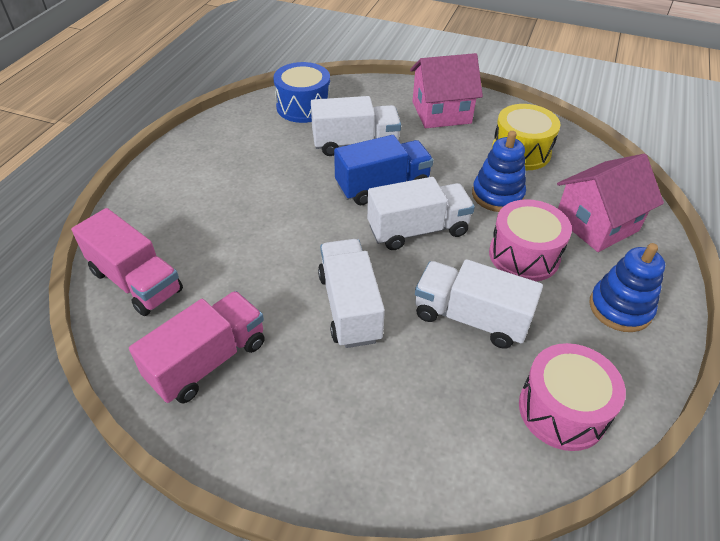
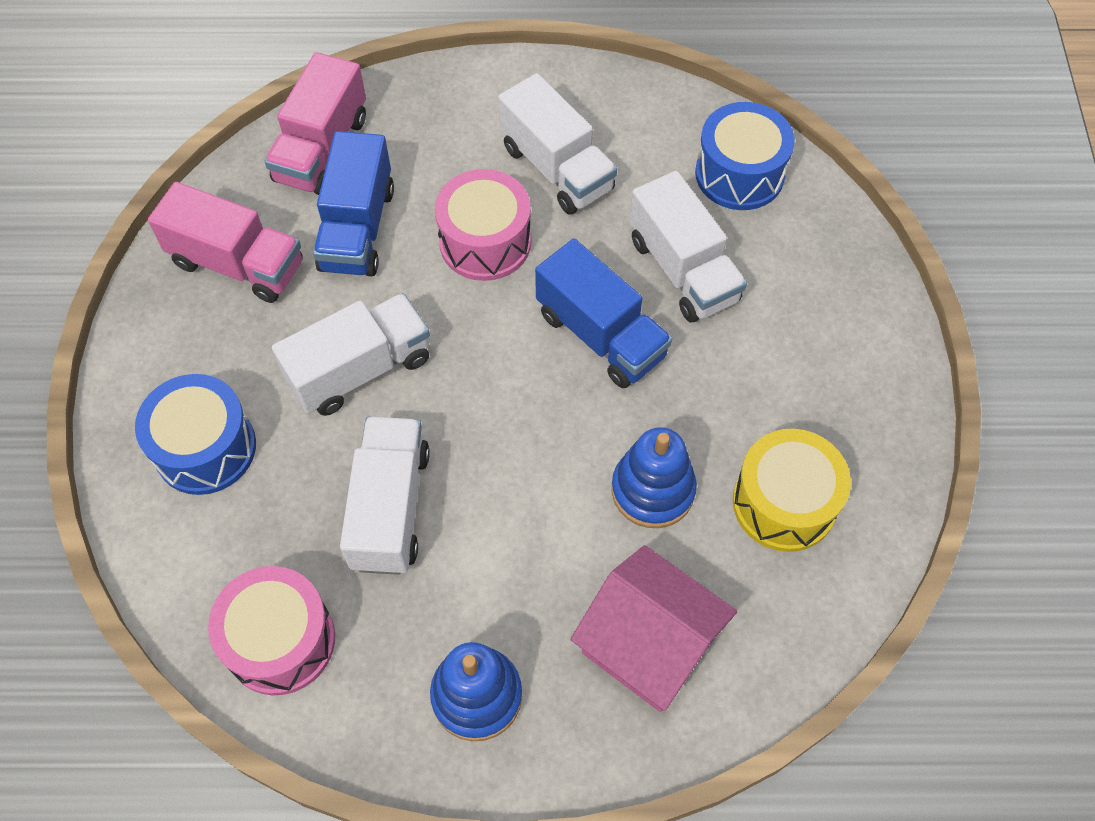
camera: 70 degrees right, 15 degrees up
white truck [367,177,475,250] -> white truck moved to [498,73,617,215]
pink house [410,53,483,128] -> none
pink drum [489,199,572,281] -> pink drum moved to [435,169,531,281]
none -> blue drum [135,374,256,495]
none -> blue truck [313,131,394,276]

